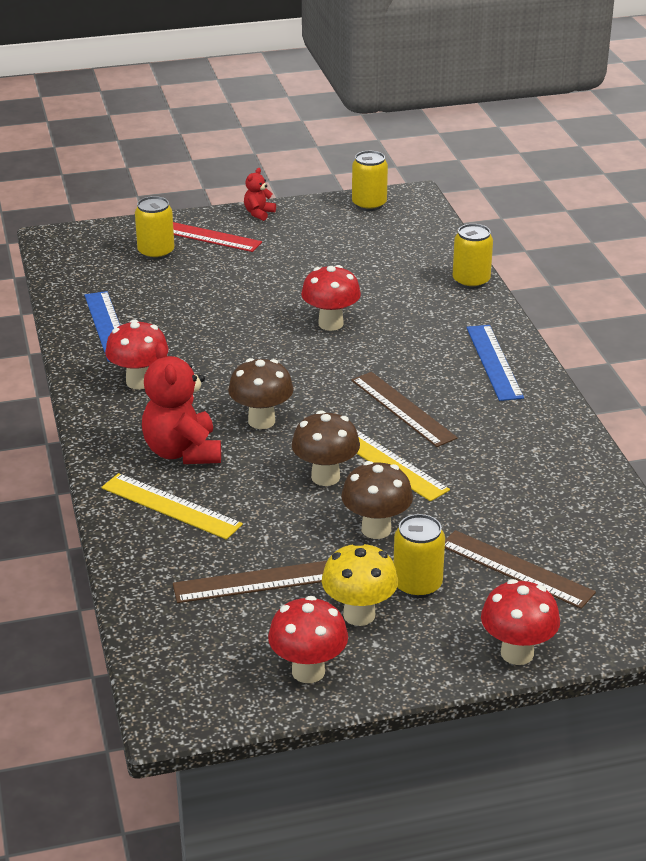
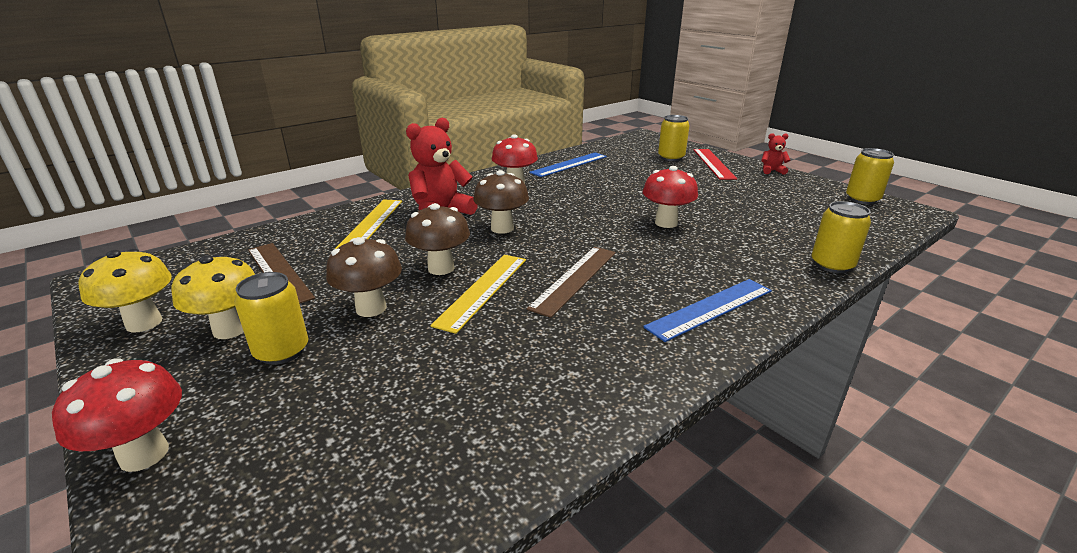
camera: 65 degrees right, 5 degrees down
red mushroom [268,596,348,683] -> yellow mushroom [79,249,172,333]
brown ruler [445,530,596,609] -> none

